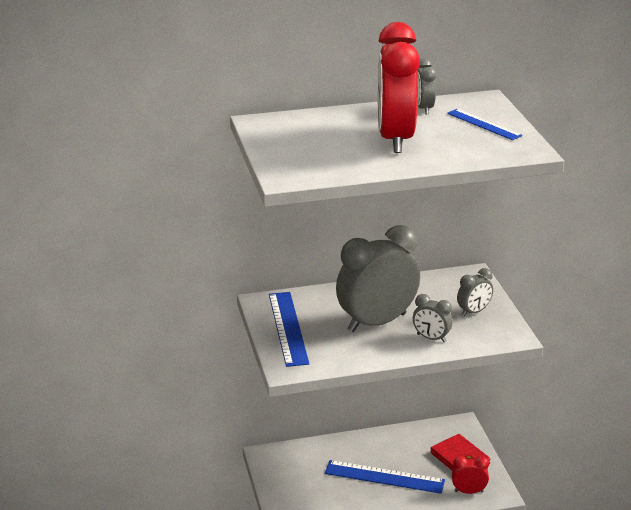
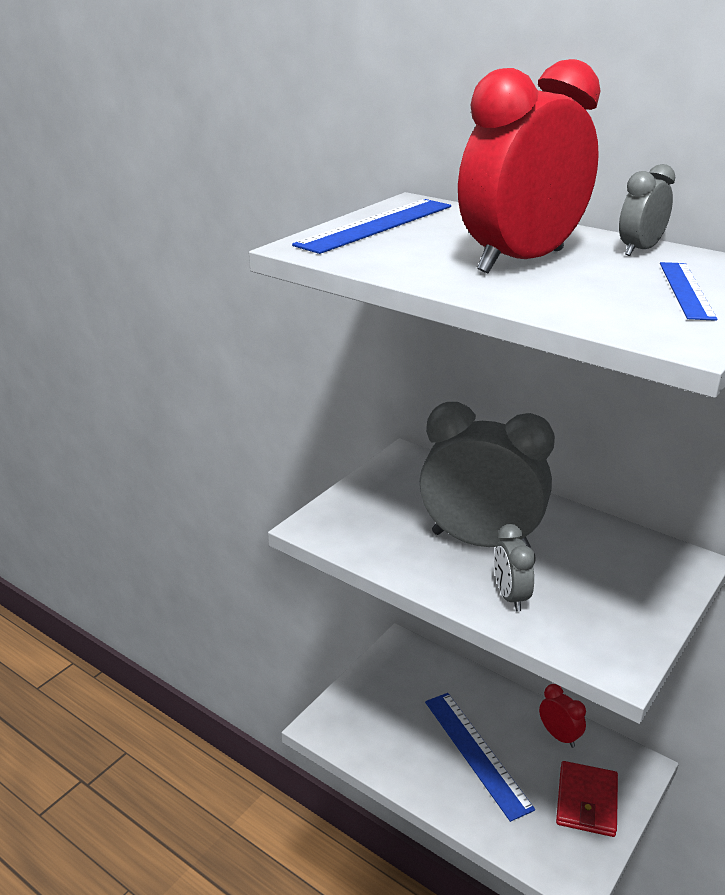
camera: 50 degrees right, 0 degrees up
blue ruler [269,292,309,367] -> blue ruler moved to [292,199,451,254]
red clock [452,456,489,494] -> red clock moved to [539,684,586,748]
grey clock [457,268,493,316] -> none

